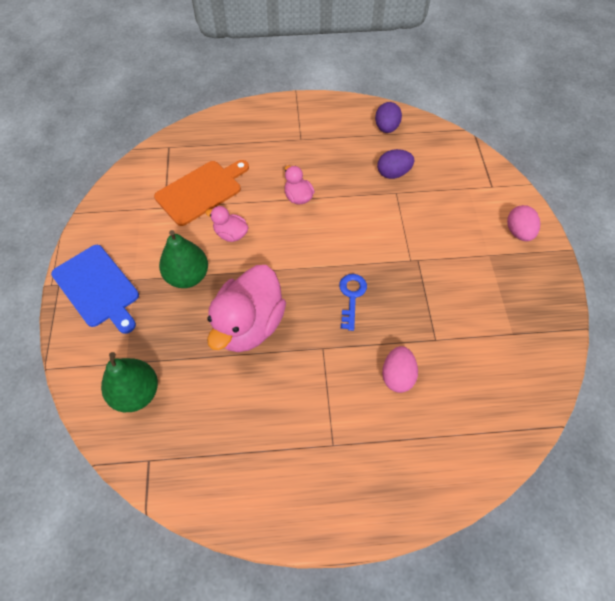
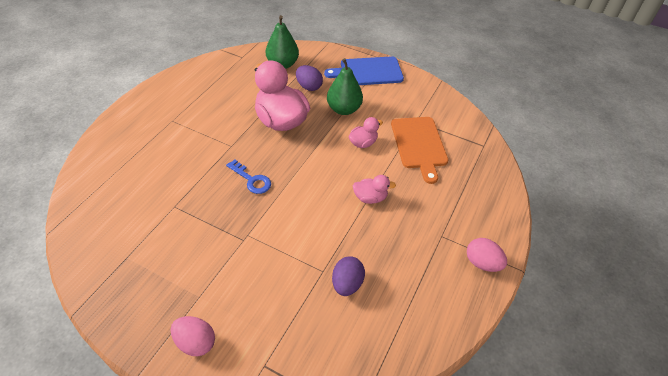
camera: 120 degrees right, 10 degrees down
purple egg [375,102,402,133] -> purple egg moved to [296,65,323,91]
pink egg [382,346,418,393] -> pink egg moved to [467,238,507,272]

